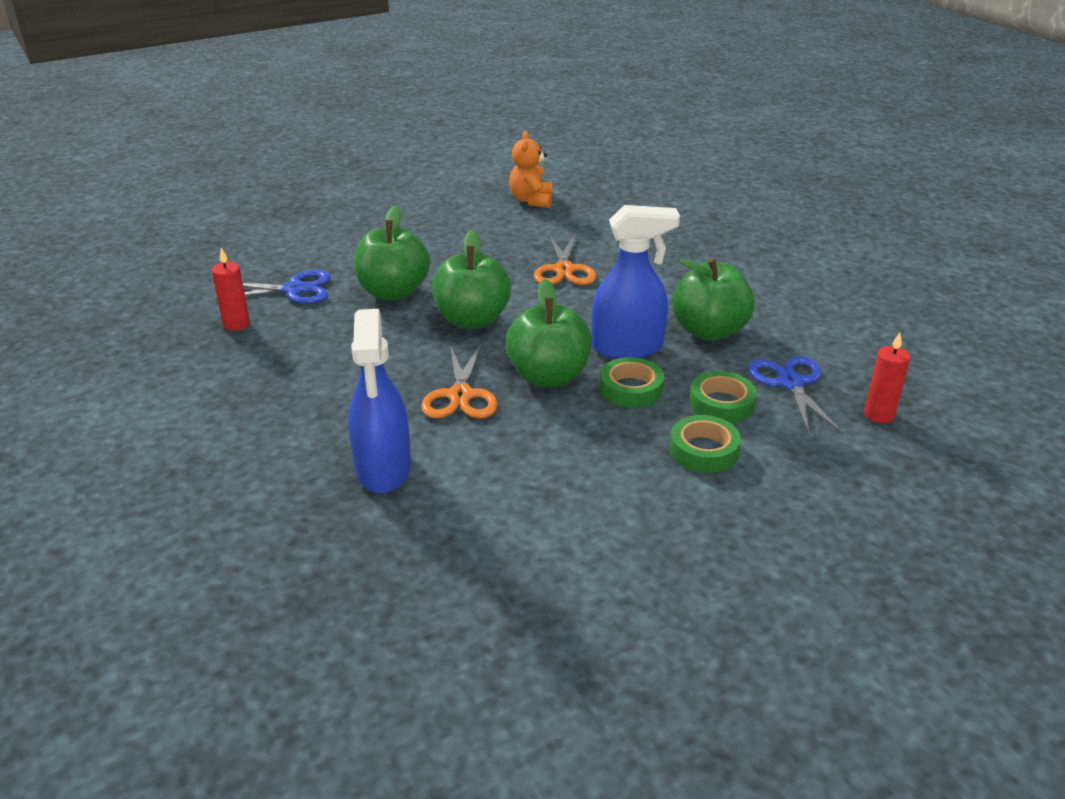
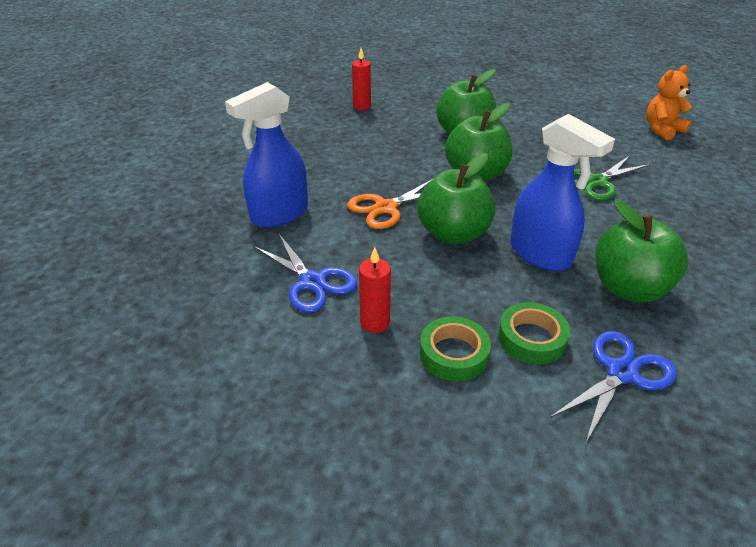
camera: 55 degrees right, 5 degrees up
blue scissors [213,270,331,304] -> blue scissors moved to [254,234,357,313]
orange scissors [534,233,596,285] -> green scissors [574,155,651,201]
green tape [600,357,664,408] -> none
red candle [864,332,910,423] -> red candle moved to [359,247,391,333]

